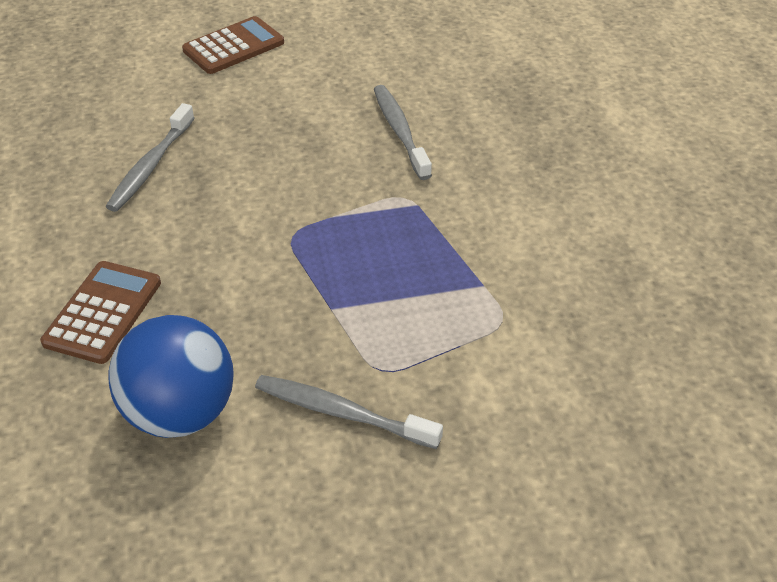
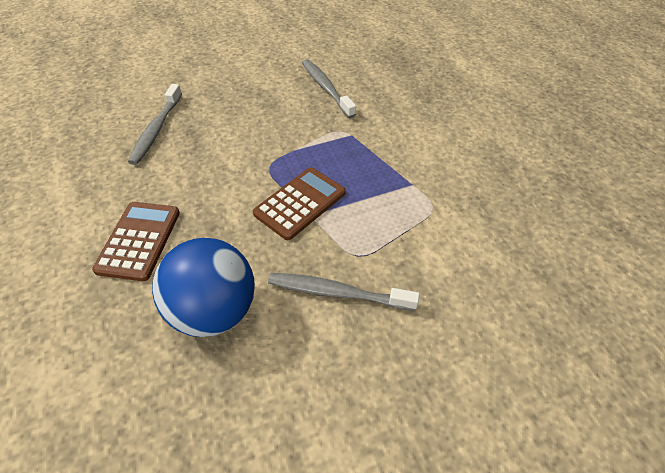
camera: 10 degrees left, 5 degrees up
brown calculator [182,16,284,74] -> brown calculator moved to [253,167,345,240]

